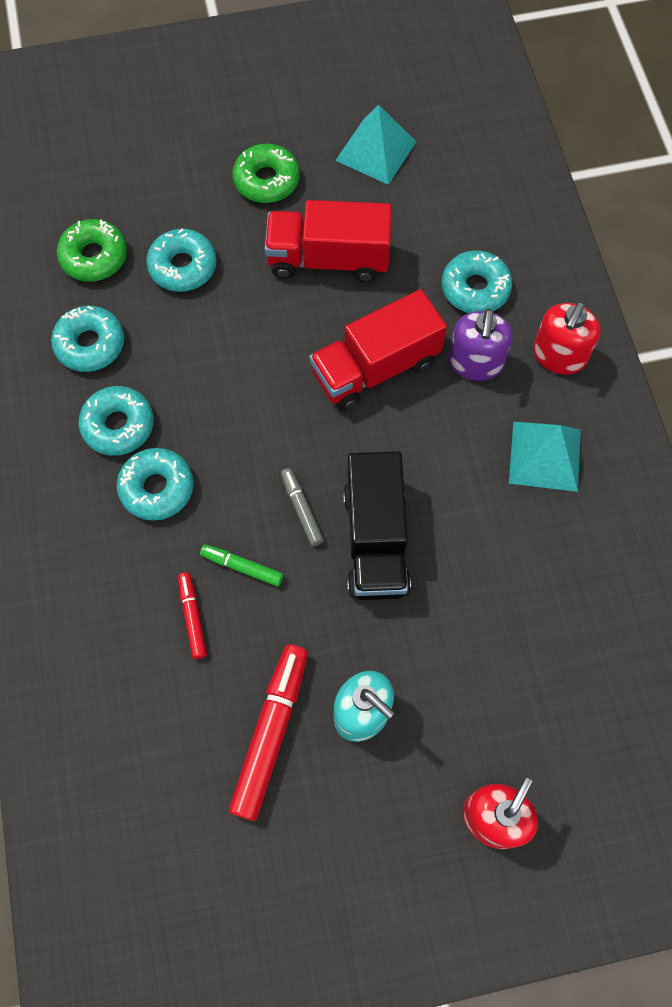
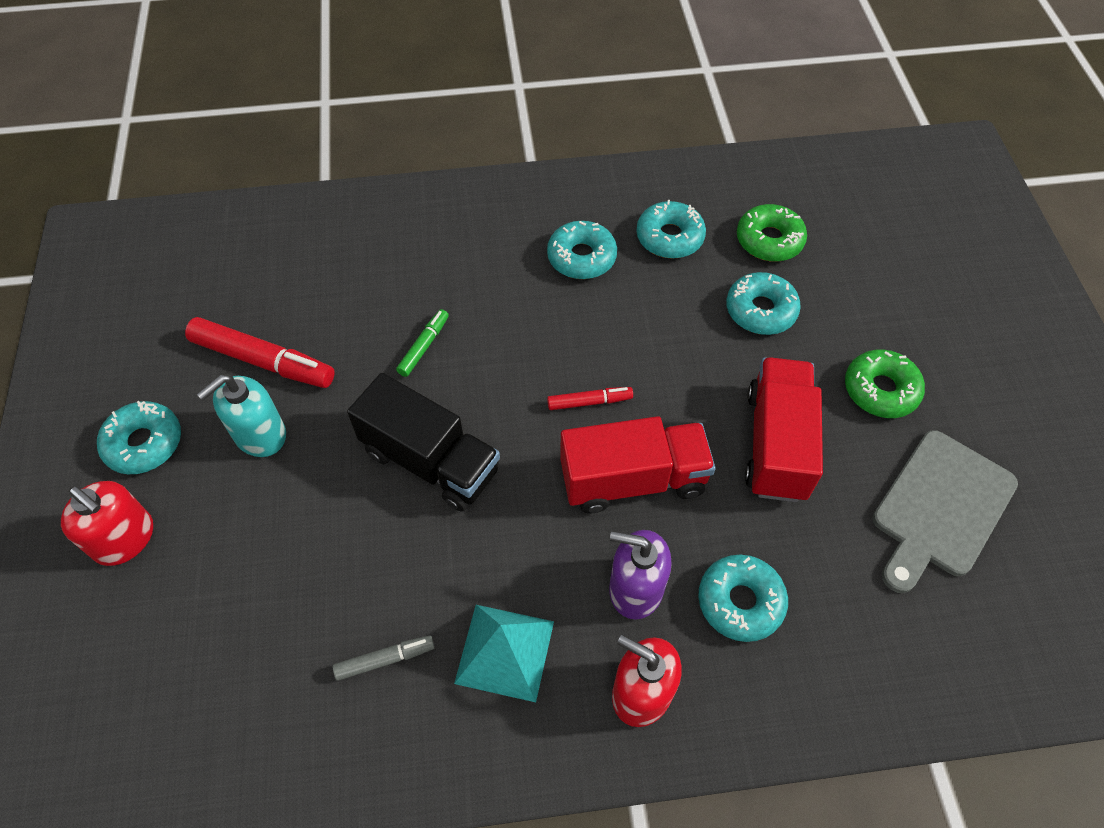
camera: 95 degrees right, 10 degrees down
turquoise donut [117,448,194,521] -> turquoise donut moved to [97,401,181,474]
red marker [178,572,207,659] -> red marker moved to [547,387,633,410]
grey marker [281,468,324,546] -> grey marker moved to [333,635,435,681]
red truck [309,289,447,411] -> red truck turned 105 degrees clockwise [560,416,716,513]
turquoise pyramid [335,105,416,185] -> grey cutting board [873,430,1018,593]
black truck [343,451,411,600] -> black truck turned 150 degrees counterclockwise [347,373,500,512]

